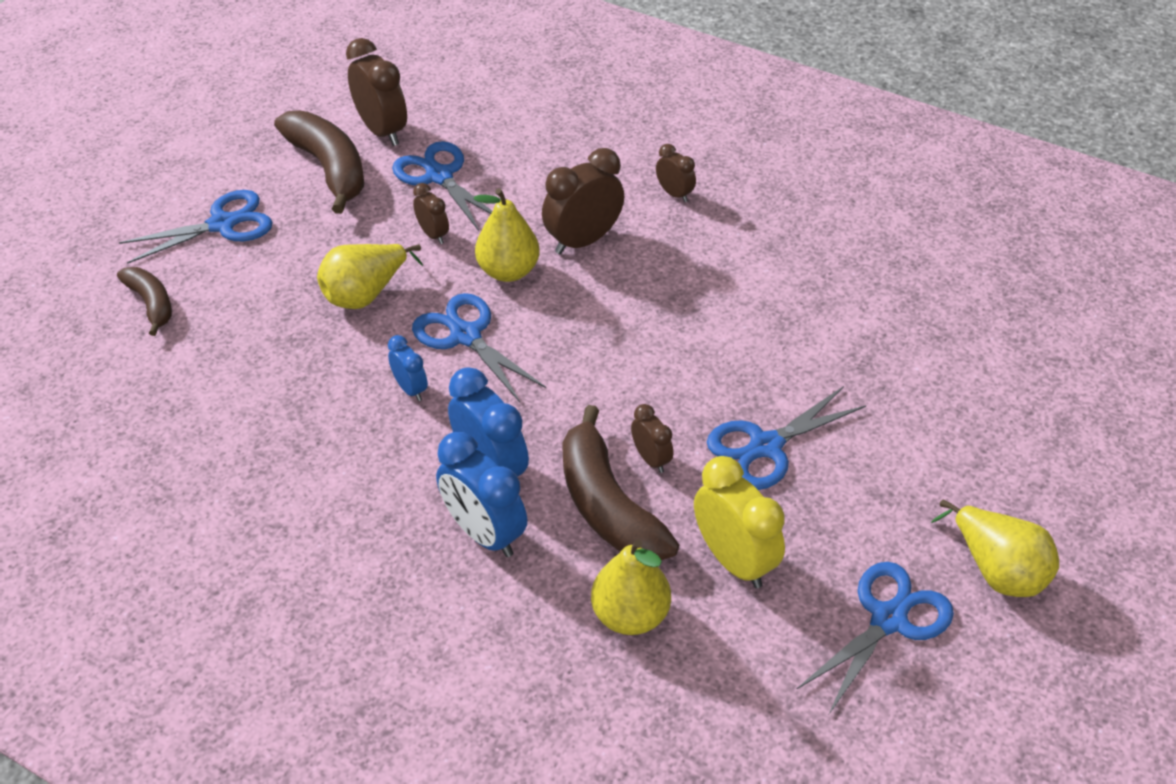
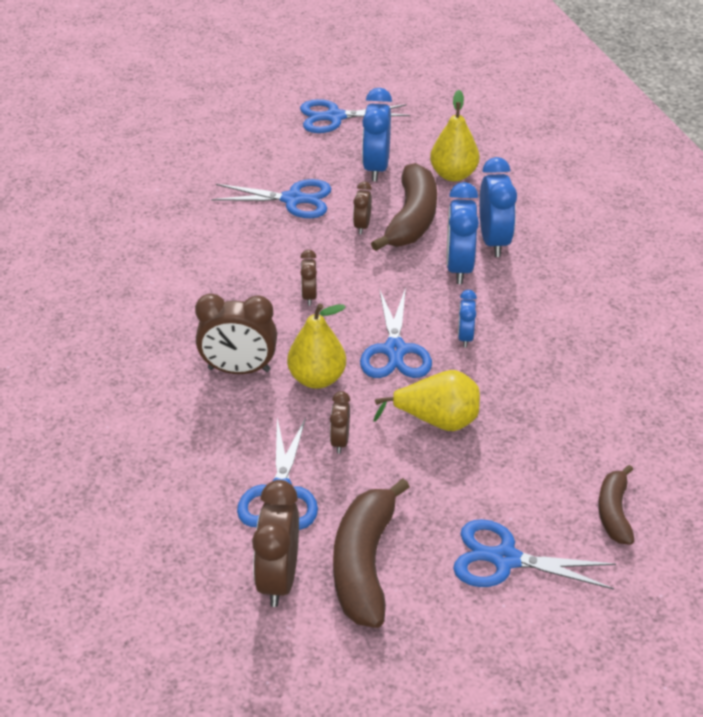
camera: 140 degrees left, 5 degrees down
brown clock [656,144,696,202] -> brown clock moved to [300,250,317,306]
yellow clock [694,456,785,588] -> blue clock [362,88,392,181]
yellow pear [931,499,1059,597] -> none

